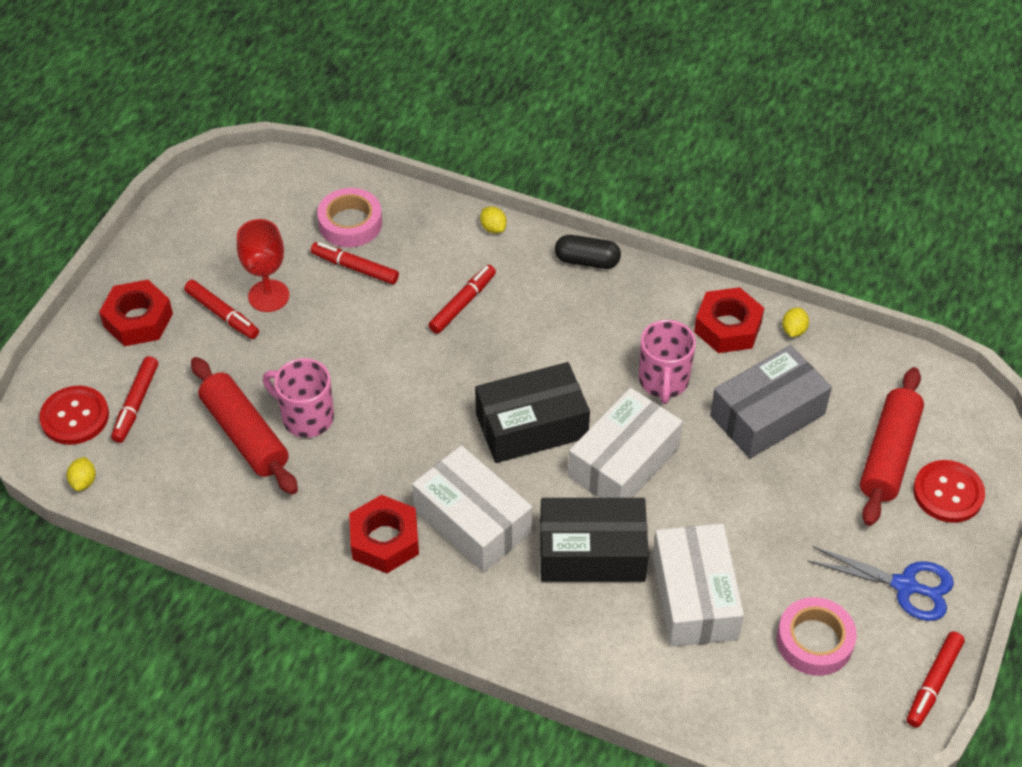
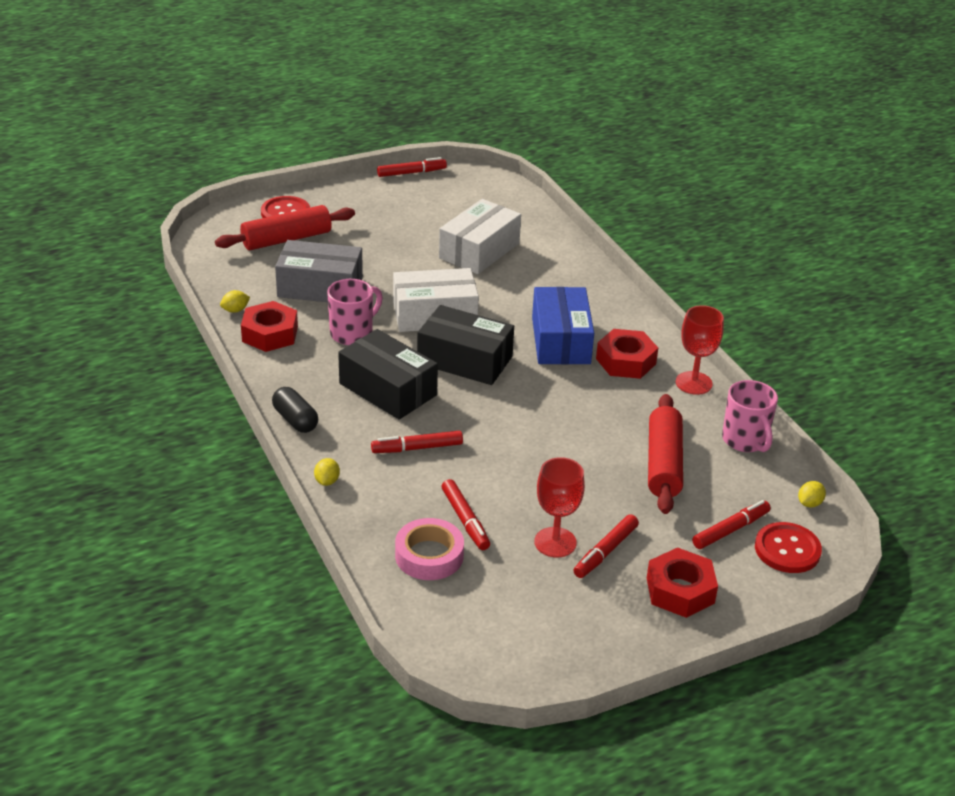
camera: 140 degrees left, 15 degrees down
red marker [184,280,259,339] -> red marker turned 135 degrees counterclockwise [573,514,639,578]
pink mug [263,358,334,438] -> pink mug moved to [722,380,778,452]
white box [412,445,532,572] -> blue box [532,287,594,364]
black box [540,498,649,582] -> black box moved to [338,329,438,419]
pink tape [777,597,857,676] -> none
blue scissors [808,546,954,621] -> none
none -> red goblet [676,305,724,395]

